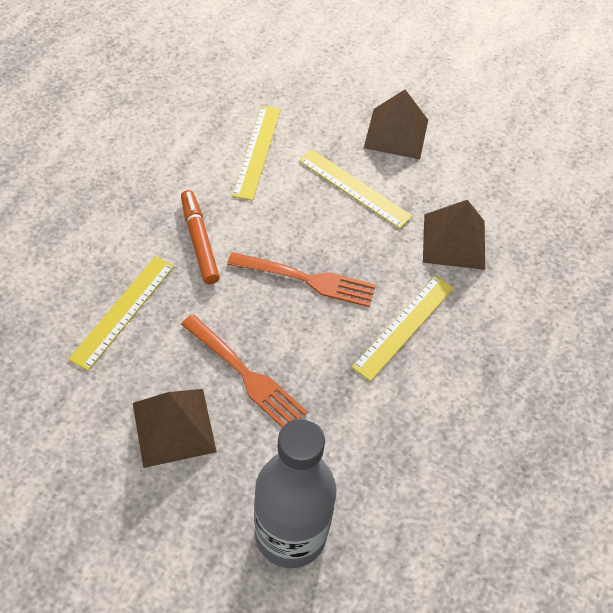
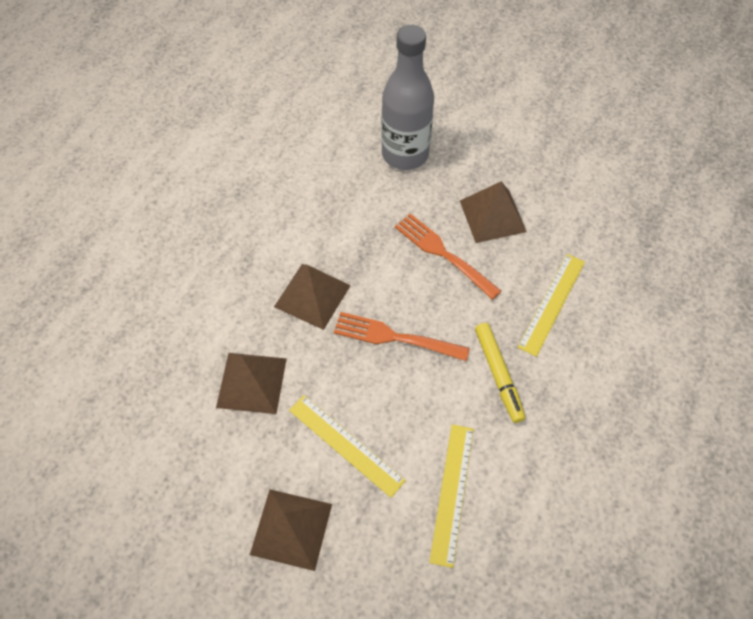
camera: 175 degrees left, 5 degrees up
orange marker [181,190,220,284] -> yellow marker [475,323,525,423]
yellow ruler [352,276,454,381] -> brown pyramid [274,264,351,330]

